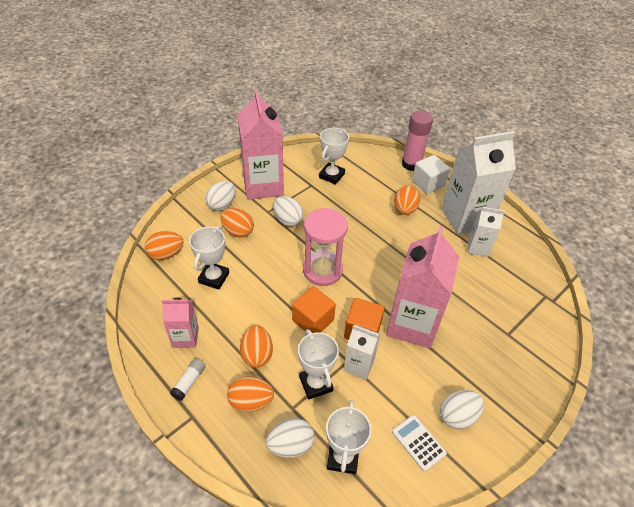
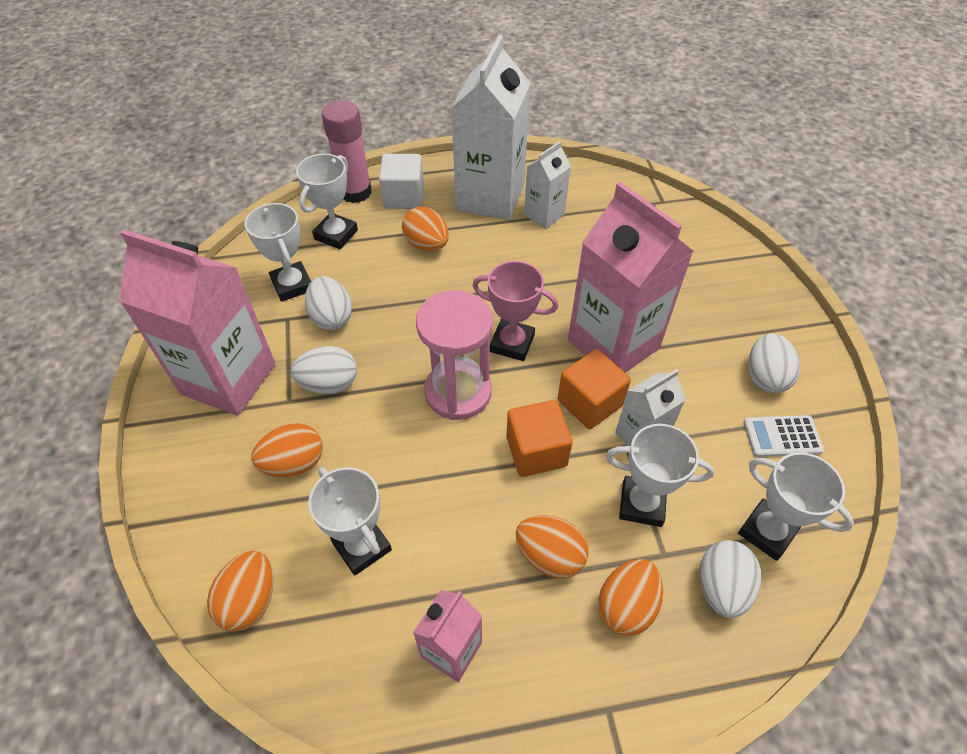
camera: 55 degrees left, 5 degrees up
white glue stick [170,359,205,401] -> none
white egg [205,181,236,211] -> white egg moved to [305,276,352,330]
none -> white trophy [296,154,358,249]
none -> pink trophy [472,261,558,361]

